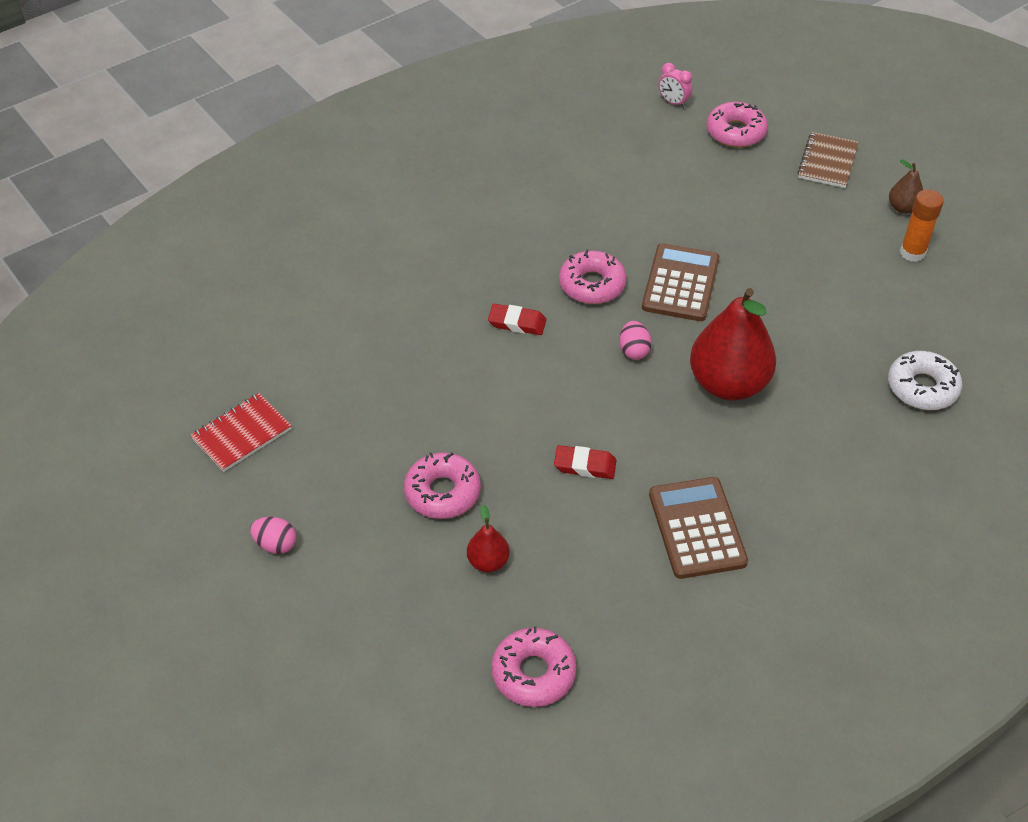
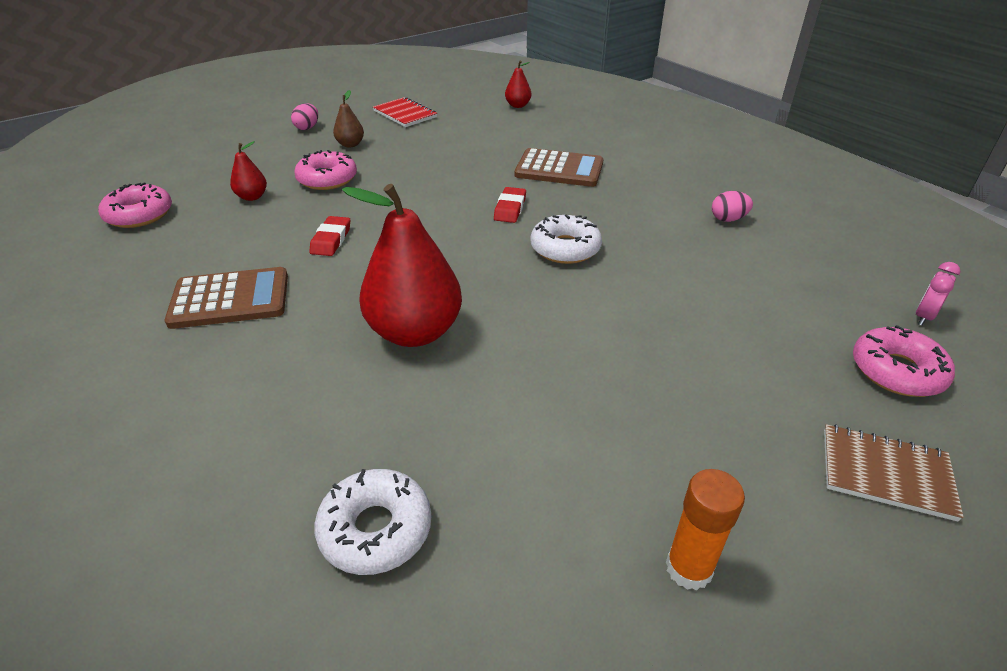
camera: 90 degrees right, 10 degrees down
pink donut [559,249,627,304] -> white donut [530,214,602,264]
pink egg [619,321,652,360] -> pink egg moved to [712,191,753,222]
brown calculator [642,243,719,321] -> brown calculator moved to [515,148,603,187]
brown pear [889,159,923,214] -> brown pear moved to [333,90,364,148]
none -> red pear [505,60,531,108]

